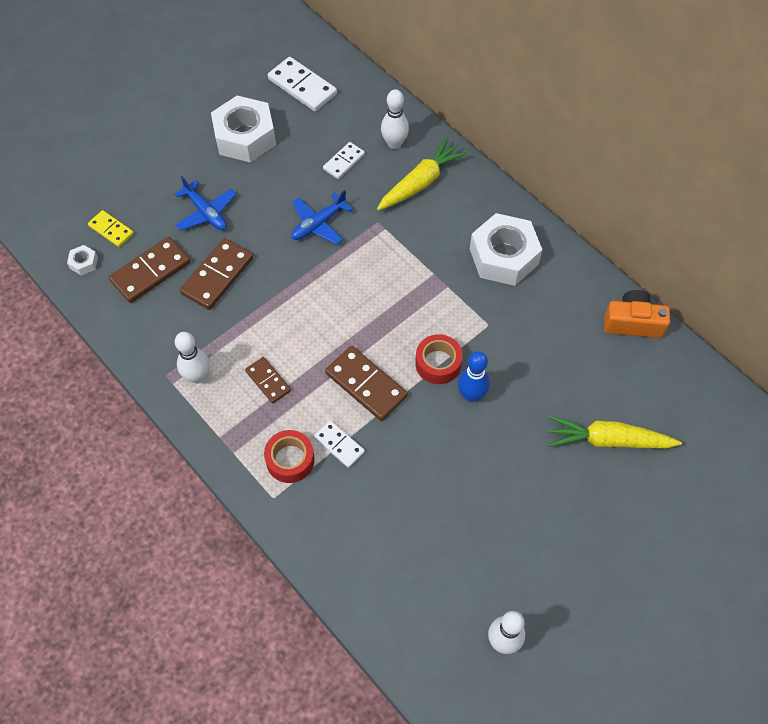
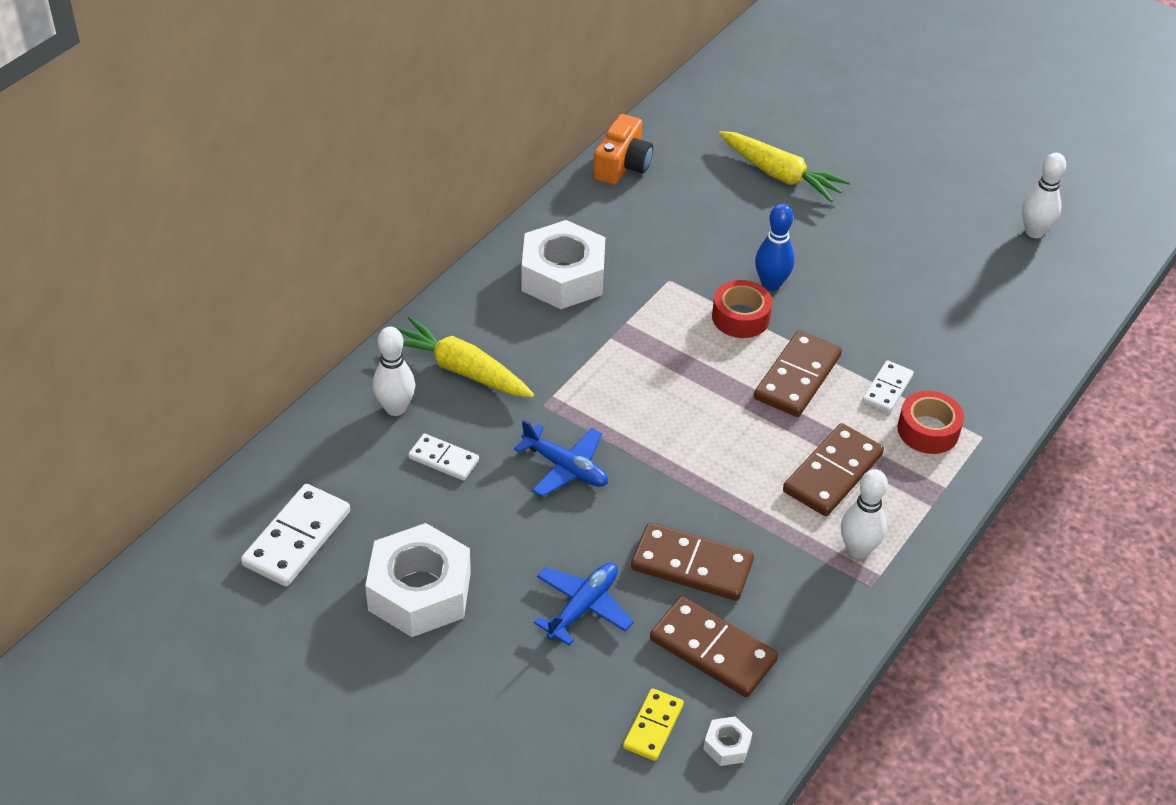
camera: 105 degrees left, 15 degrees down
brown domino [245,357,291,404] -> brown domino [783,423,884,516], size x1.67
yellow carrot [548,416,682,449] -> yellow carrot turned 45 degrees counterclockwise [719,131,851,202]
orange camera [604,290,670,338] -> orange camera turned 150 degrees counterclockwise [593,114,653,185]

